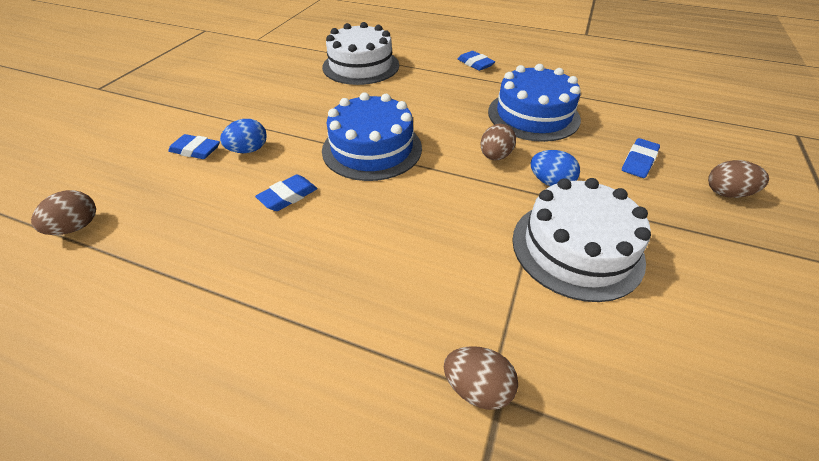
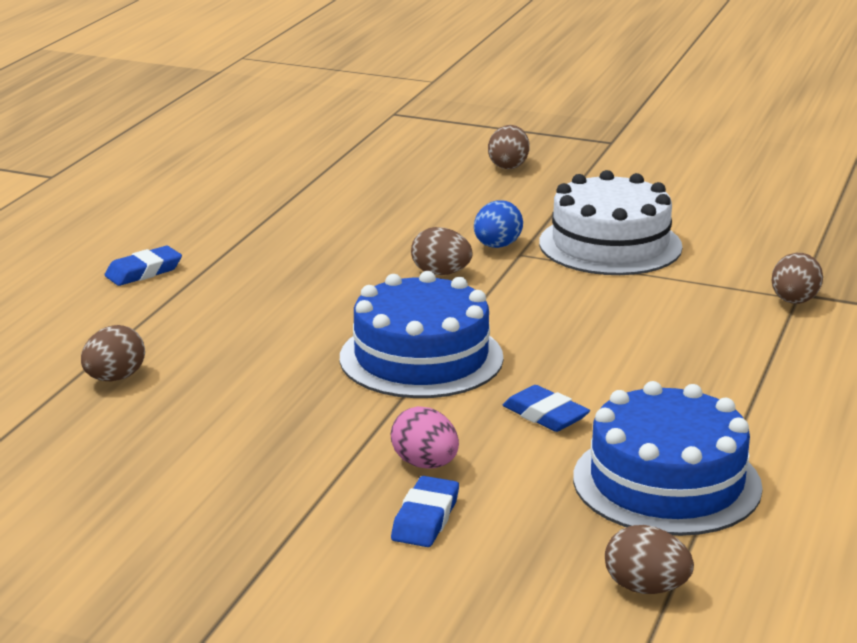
camera: 90 degrees left, 20 degrees down
blue egg [220,119,266,153] -> pink egg [391,406,459,469]
white cake [322,22,399,85] -> brown egg [81,325,145,381]
blue cake [488,64,581,142] -> blue cake moved to [573,381,763,536]
blue eraser [622,138,660,178] -> none

